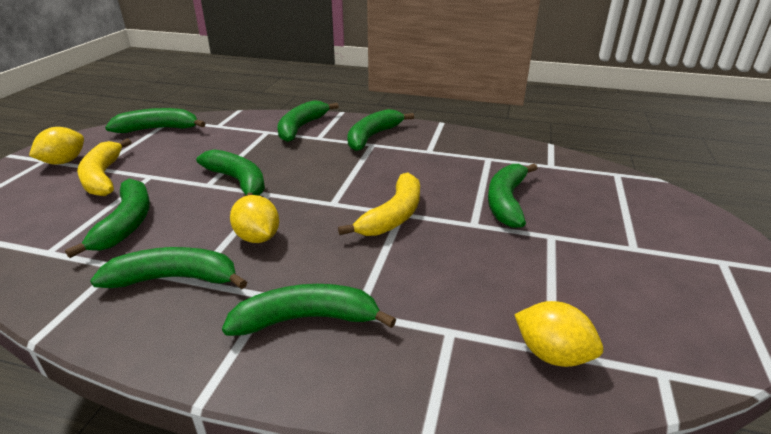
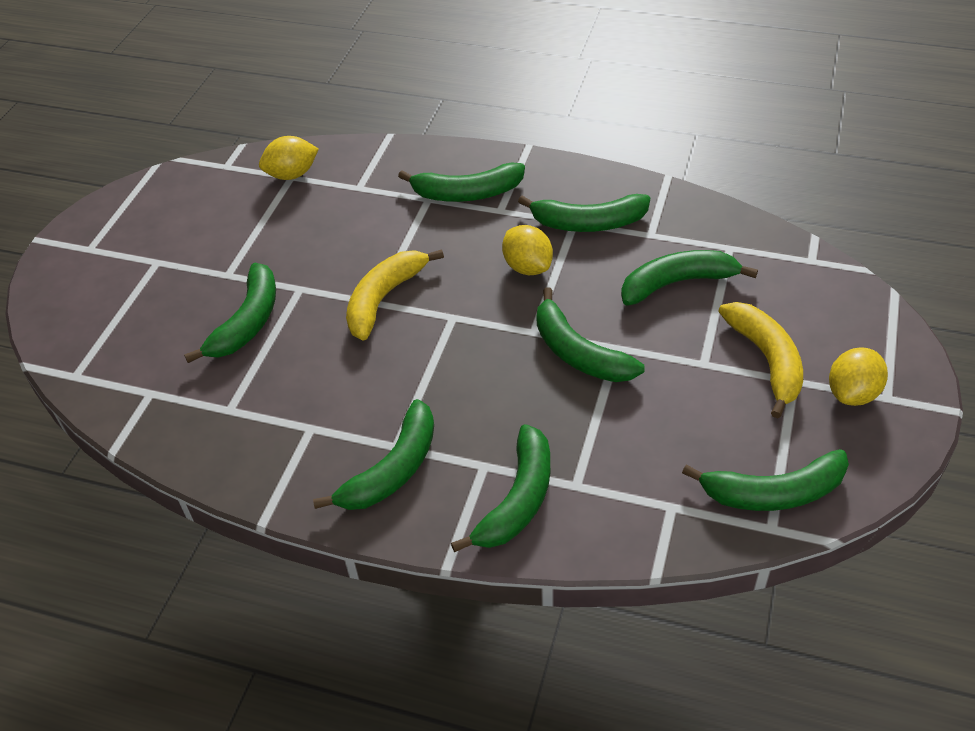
camera: 175 degrees left, 15 degrees up
green banana [65,178,150,258] -> green banana turned 75 degrees clockwise [621,250,758,306]
yellow lemon [514,301,603,367] -> yellow lemon turned 60 degrees counterclockwise [259,136,319,180]

